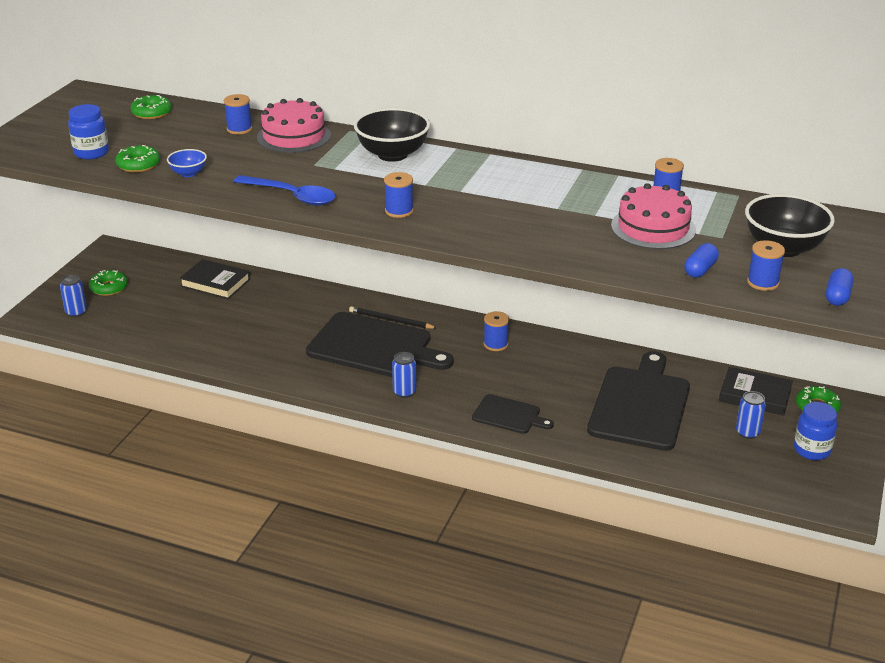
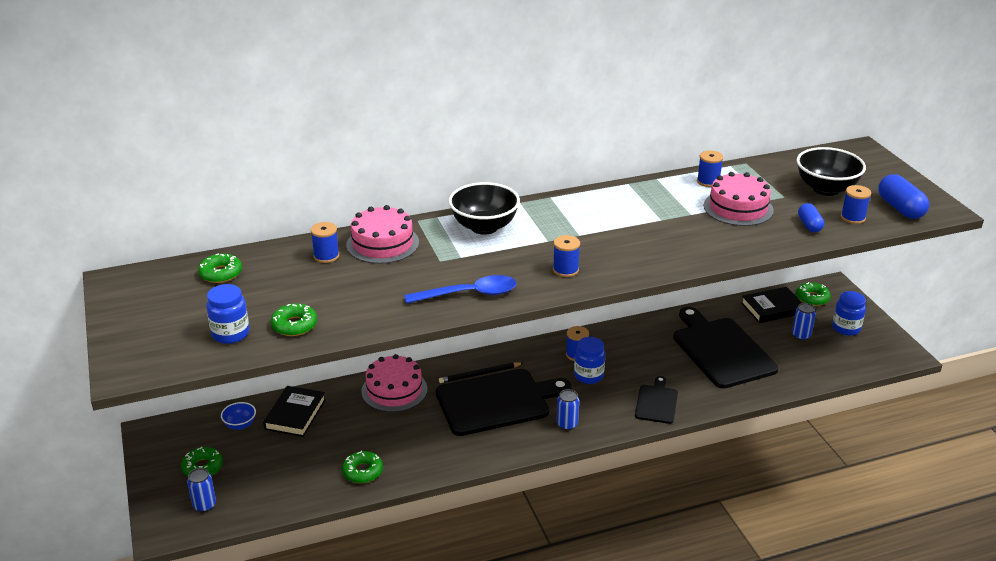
camera: 40 degrees left, 0 degrees up
blue bowl [167,149,207,177] -> blue bowl moved to [221,402,256,430]
black book [179,259,250,299] -> black book turned 60 degrees counterclockwise [263,386,326,437]
black cutting board [472,394,554,434] -> black cutting board turned 60 degrees counterclockwise [635,376,678,424]
blue capsule [826,268,854,306] -> blue capsule [878,174,929,219], size x1.61
none -> green donut [342,451,383,483]
none -> pink cake [361,354,428,412]
none -> blue jar [574,337,605,384]

